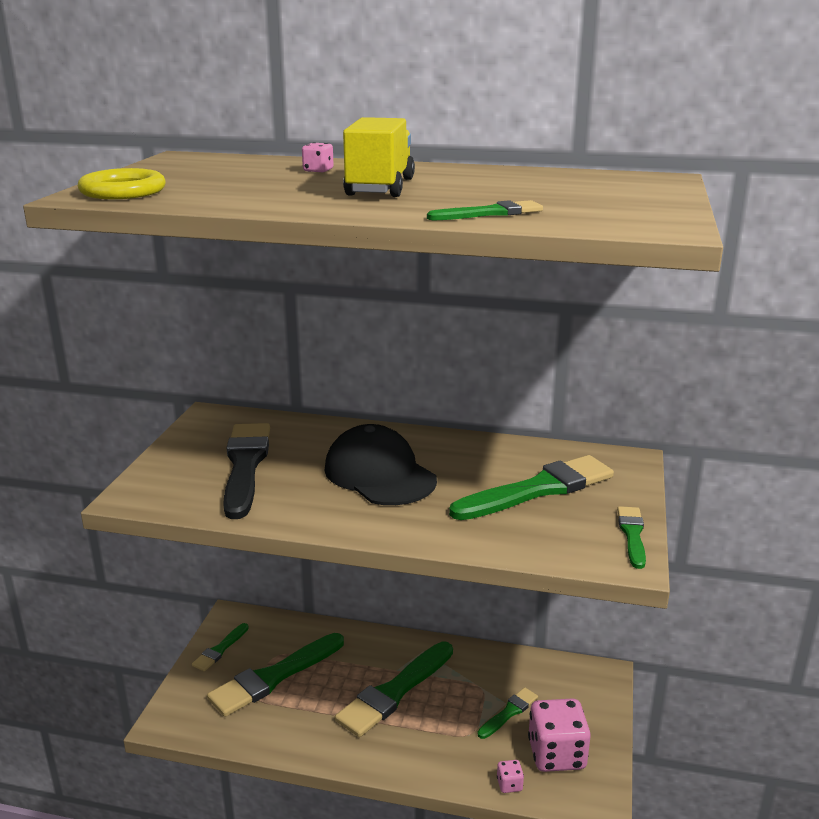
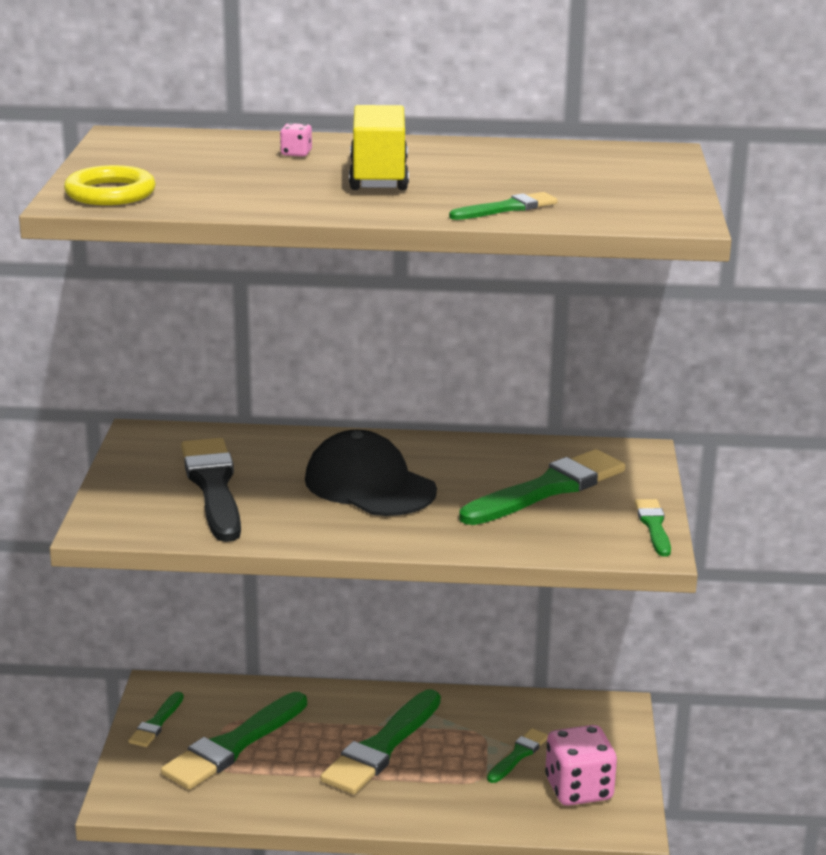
camera: 10 degrees left, 0 degrees up
pink dice [497,760,524,793] -> none

